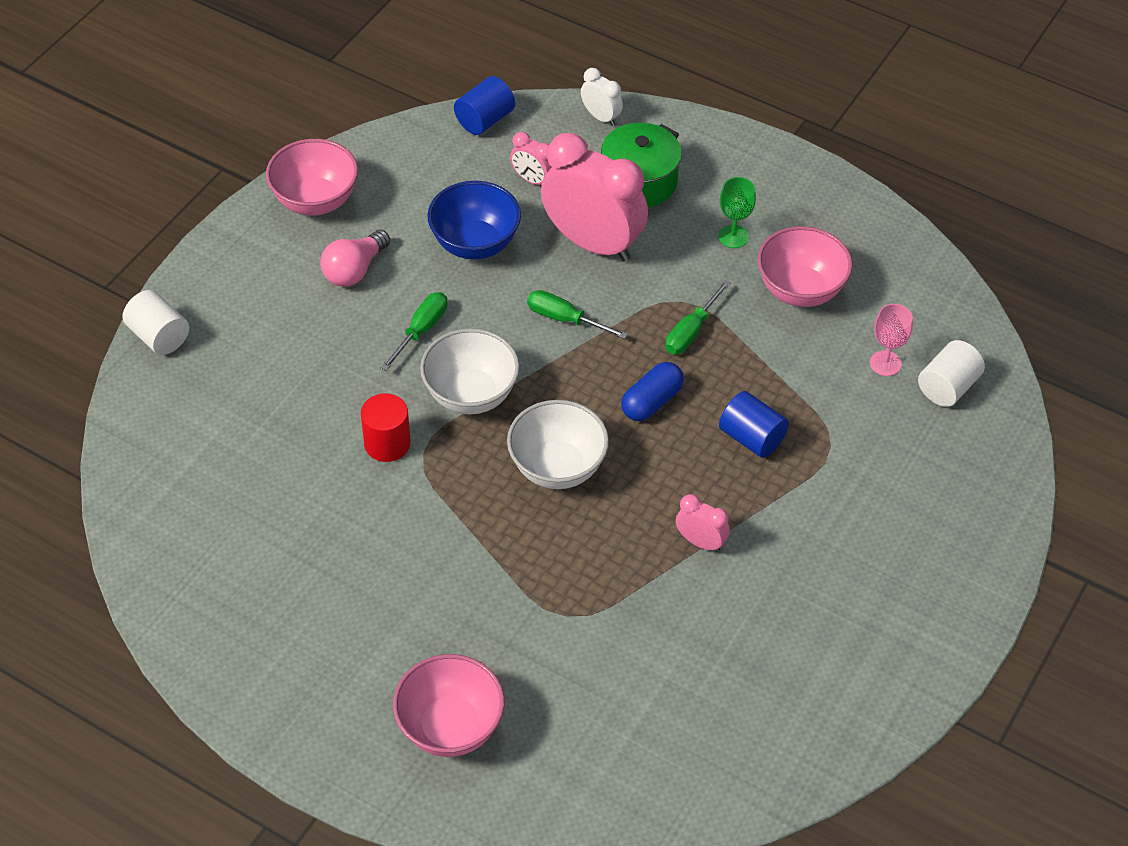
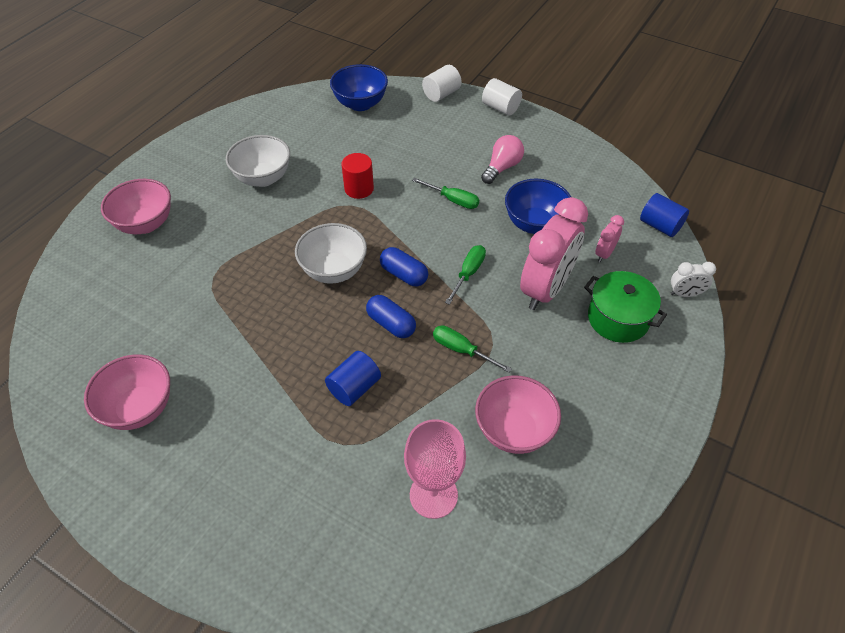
camera: 90 degrees right, 0 degrees up
pink bowl [266,139,358,215] -> pink bowl moved to [84,354,170,430]
pink light bulb [320,230,390,287] -> pink light bulb turned 90 degrees clockwise [481,135,524,184]
white bowl [420,328,520,414] -> white bowl moved to [226,135,290,187]
white clock [581,68,623,126] -> white clock turned 45 degrees clockwise [671,262,716,297]
pink clock [676,494,730,552] -> none
green goblet [718,177,756,248] -> none
pink goblet [870,304,913,376] -> pink goblet [404,419,466,519], size x1.68
white cylinder [918,340,985,407] -> white cylinder moved to [482,78,522,116]
none -> blue bowl [330,64,388,111]
none -> blue capsule [380,247,428,286]

